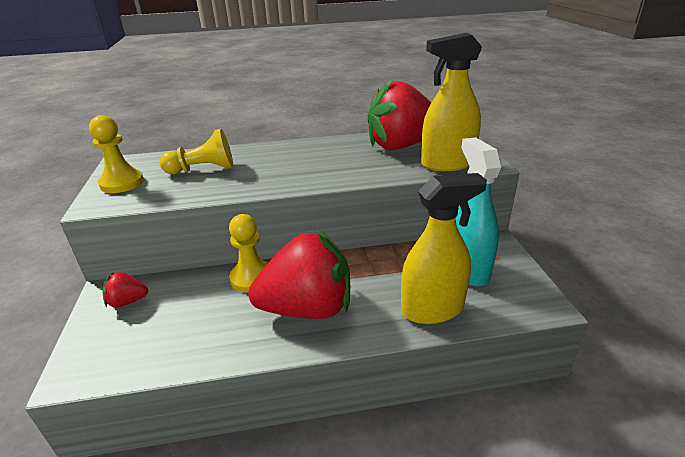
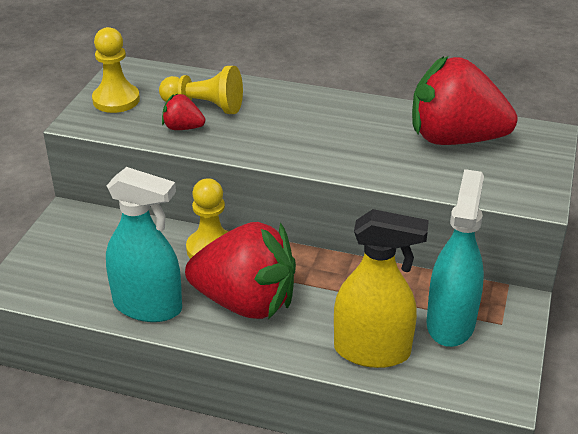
camera: 25 degrees right, 5 degrees up
red strawberry [102,272,148,308] -> red strawberry moved to [162,94,205,130]
yellow spray bottle [421,33,482,171] -> none
none -> turquoise spray bottle [106,167,182,322]

